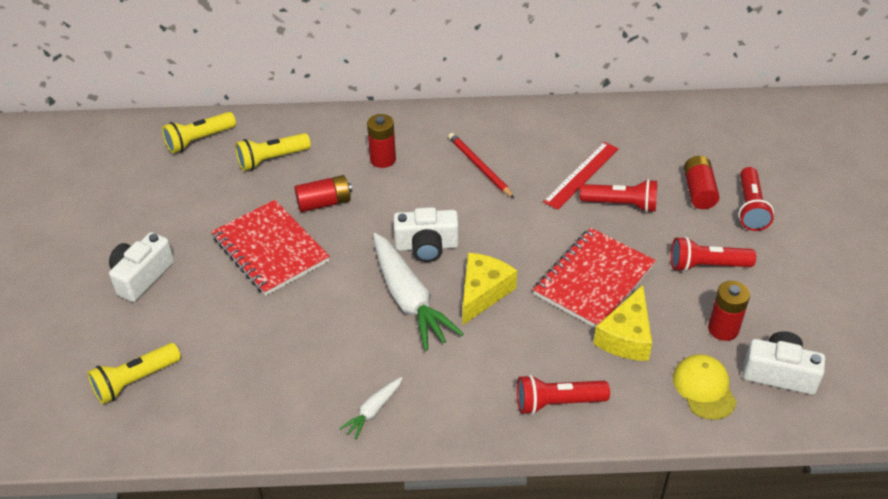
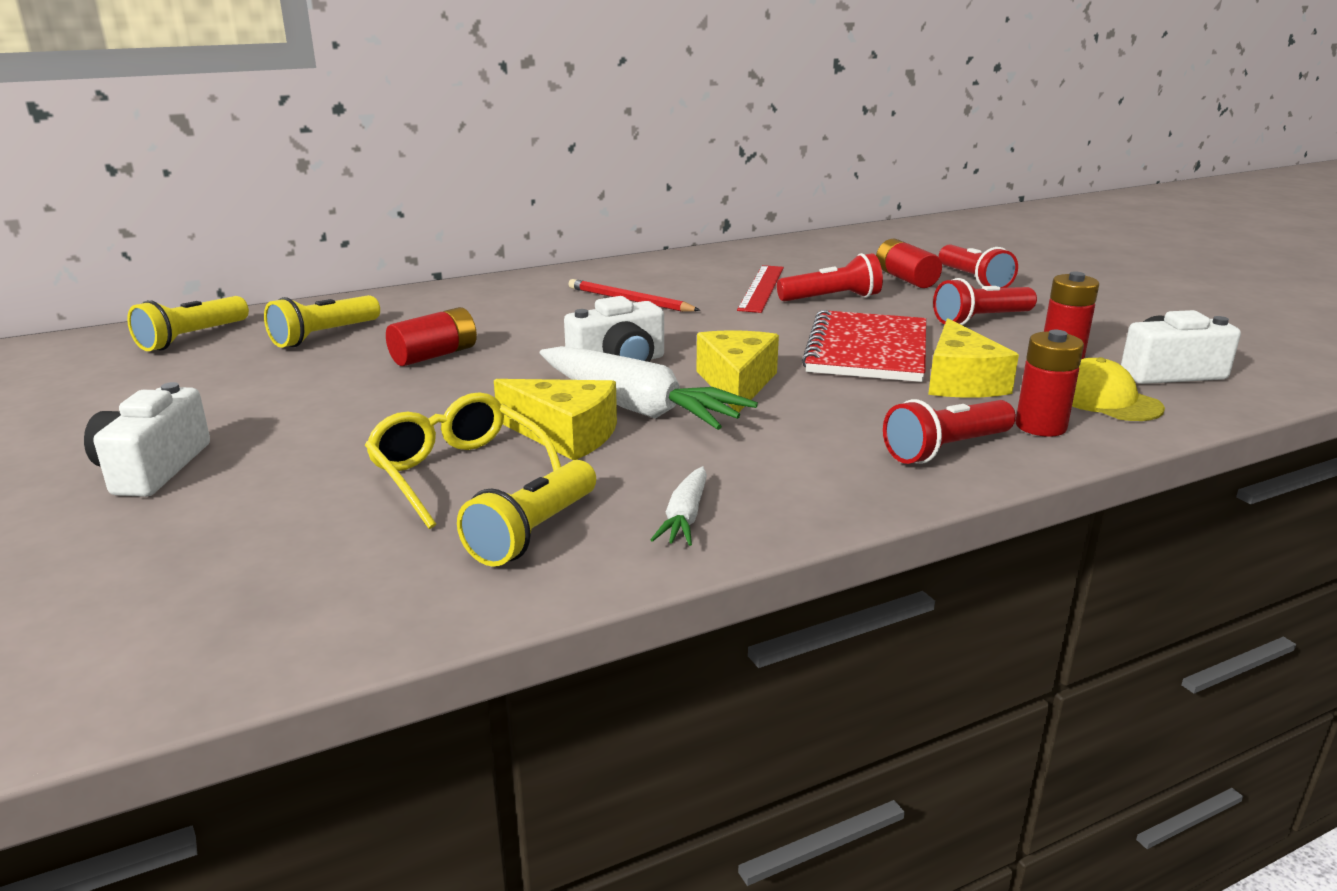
camera: 25 degrees left, 20 degrees down
yellow flashlight [87,343,181,404] -> yellow flashlight moved to [457,460,596,567]
red notebook [212,200,330,296] -> none
red battery [367,114,396,168] -> red battery moved to [1016,330,1084,437]
none -> yellow glasses [365,392,561,529]
none -> yellow cheese [494,379,617,460]

